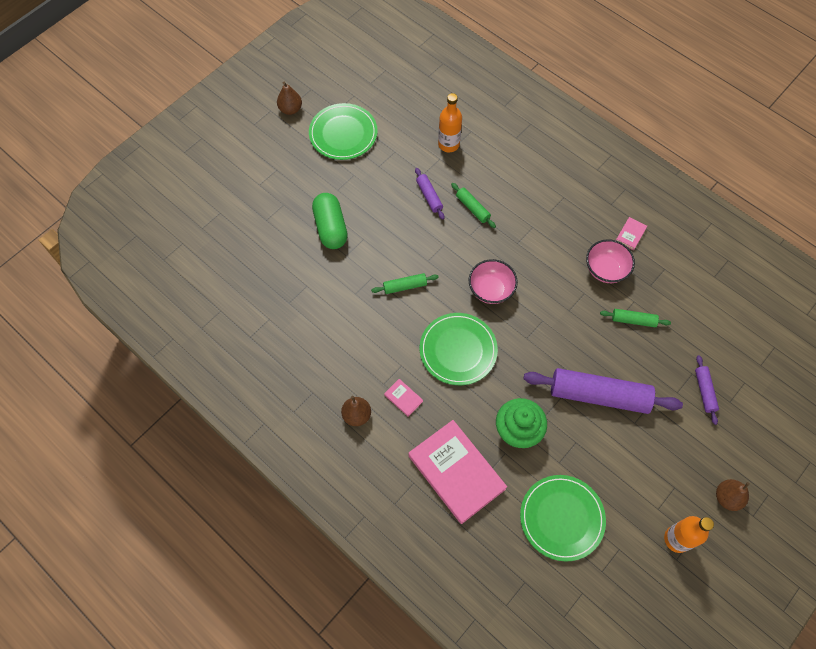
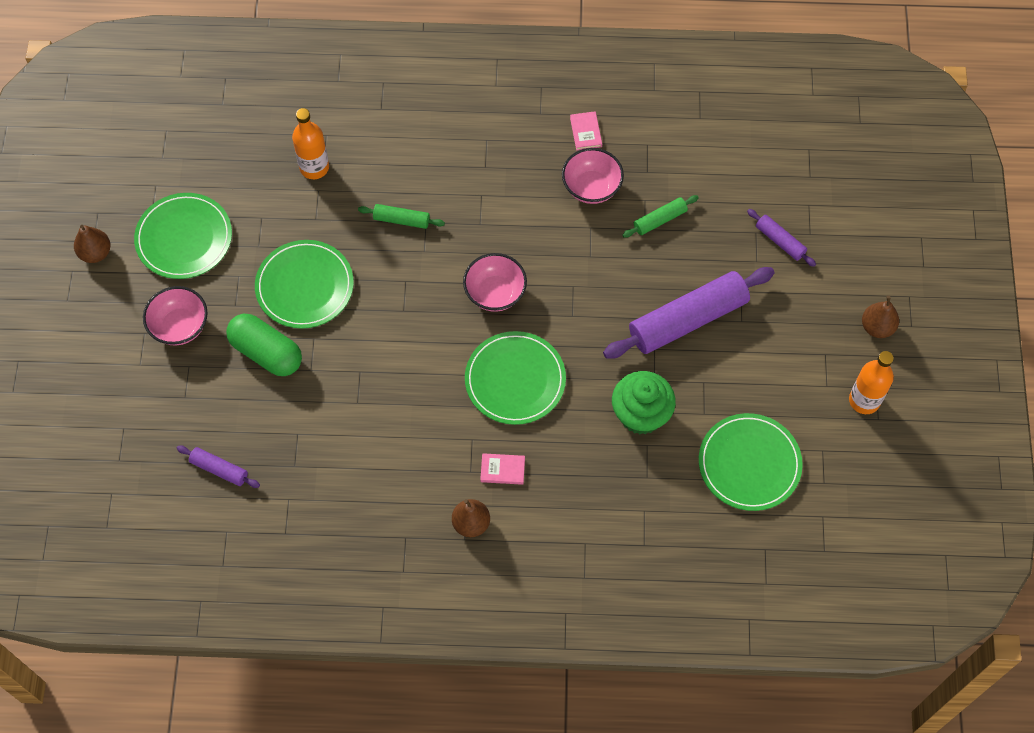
camera: 40 degrees left, 0 degrees up
green rolling pin [371,273,439,294] -> none
pink book [409,420,507,524] -> none
purple rolling pin [415,168,445,220] -> purple rolling pin moved to [176,446,260,488]
none -> pink bowl [143,286,208,346]
none -> green plate [255,240,354,329]

